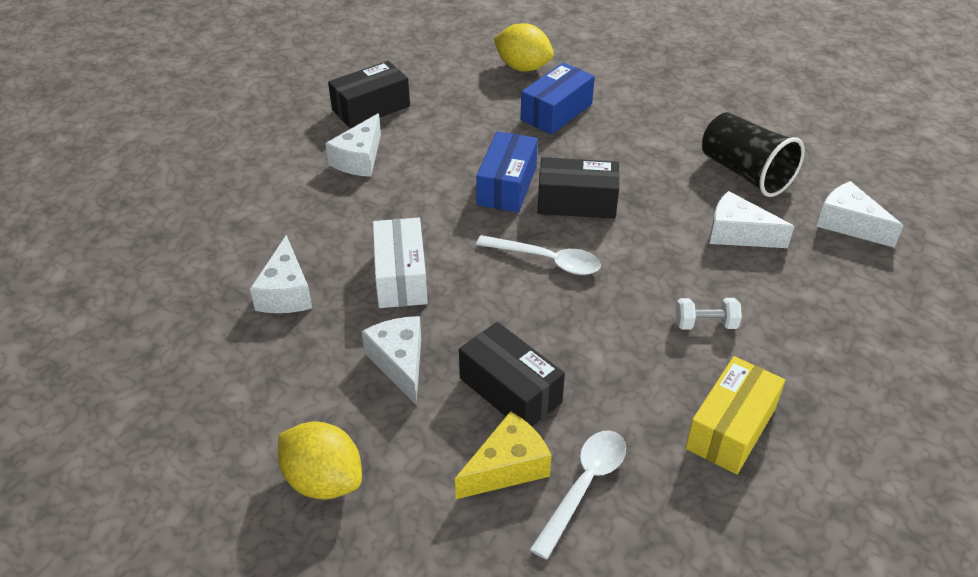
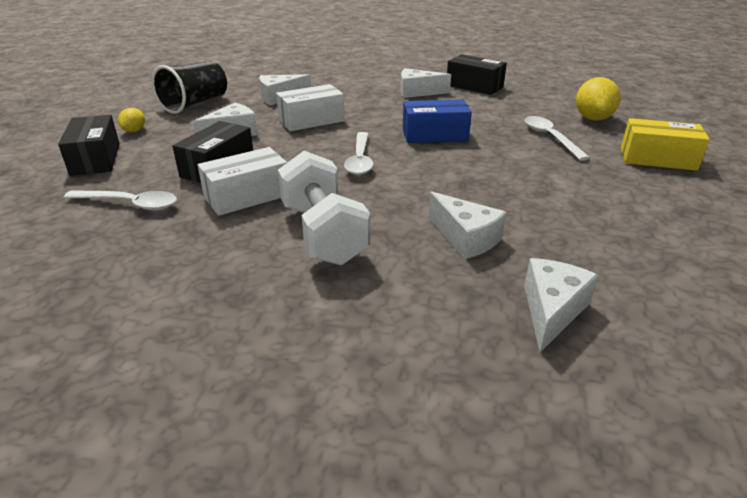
camera: 70 degrees right, 10 degrees down
yellow lemon [278,422,362,499] -> yellow lemon [118,108,145,132], size x0.55
yellow cheese [455,411,552,499] -> none
blue box [520,62,595,135] -> white spoon [525,116,590,161]
black box [538,157,619,219] -> black box moved to [58,115,120,176]
white dumbbell [675,298,742,330] -> white dumbbell [278,151,370,265], size x2.19
yellow box [685,356,785,475] -> yellow box moved to [621,118,710,171]
black cup [702,112,805,197] -> black cup moved to [152,61,227,114]
white cheese [709,191,794,248] -> white cheese turned 135 degrees clockwise [428,191,506,259]
none -> white box [198,147,287,216]

